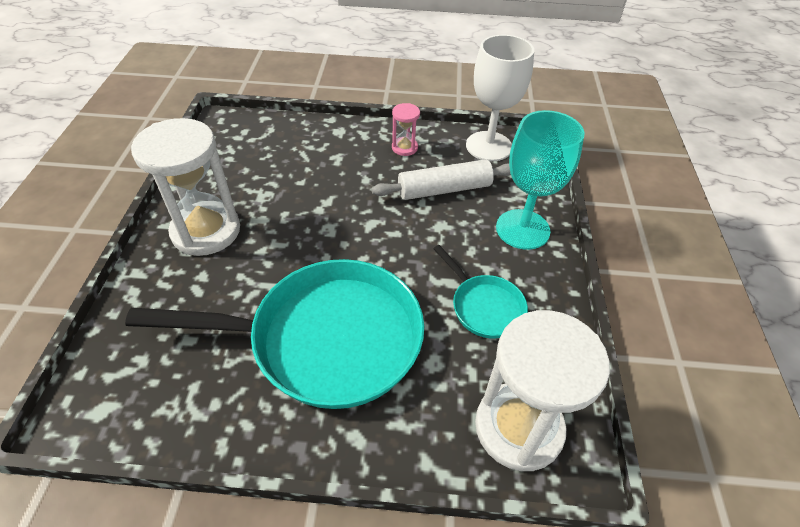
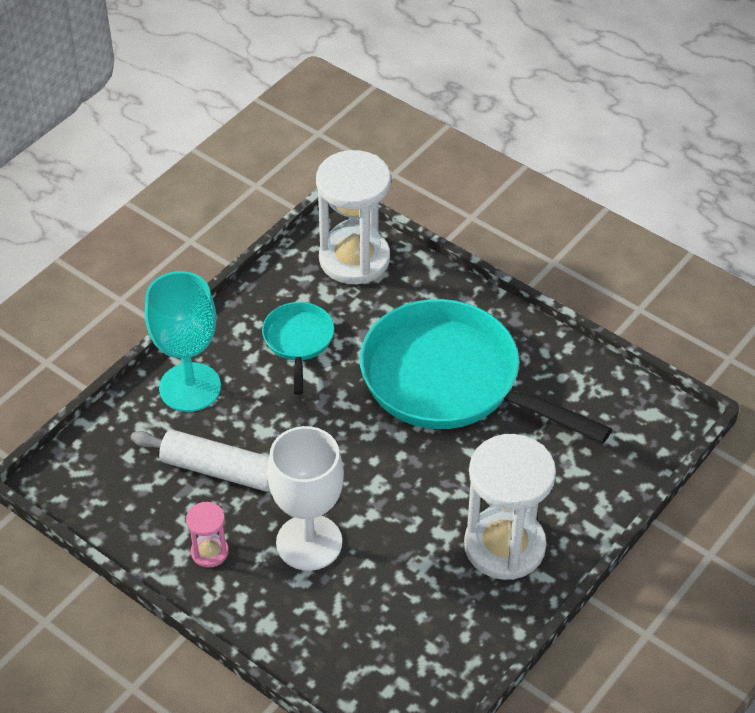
camera: 145 degrees left, 0 degrees up
white goblet [466,35,534,161] -> white goblet moved to [267,426,344,571]

